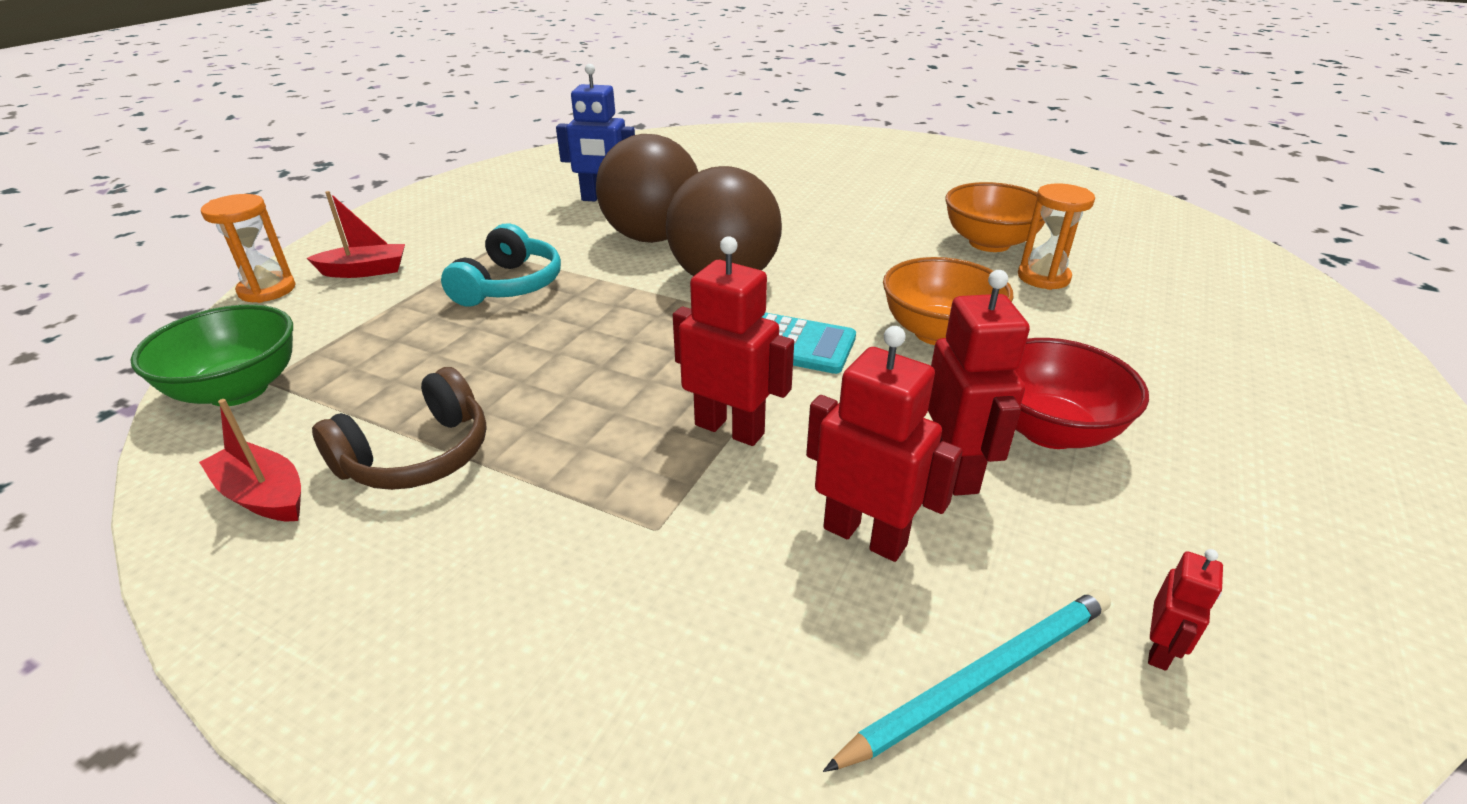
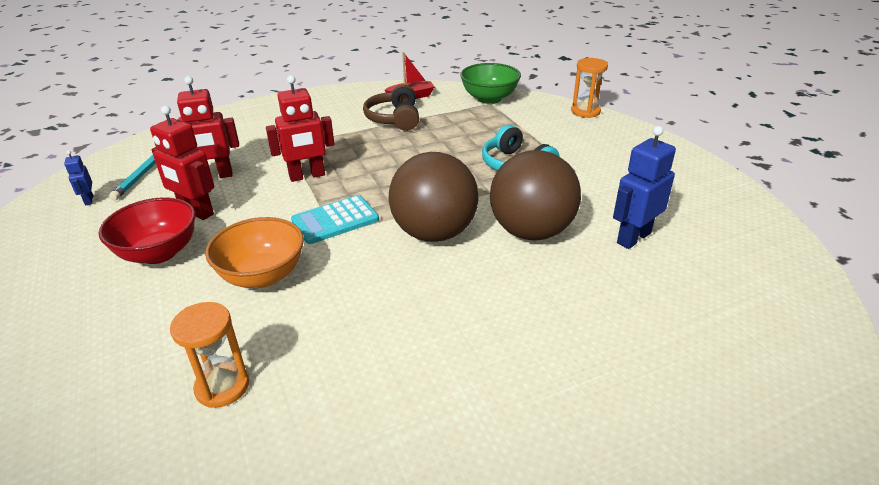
camera: 130 degrees right, 0 degrees up
red boat [307,191,405,278] -> none
orange bowl [945,182,1045,252] -> none
red robot [1148,549,1223,671] -> blue robot [64,150,93,206]

